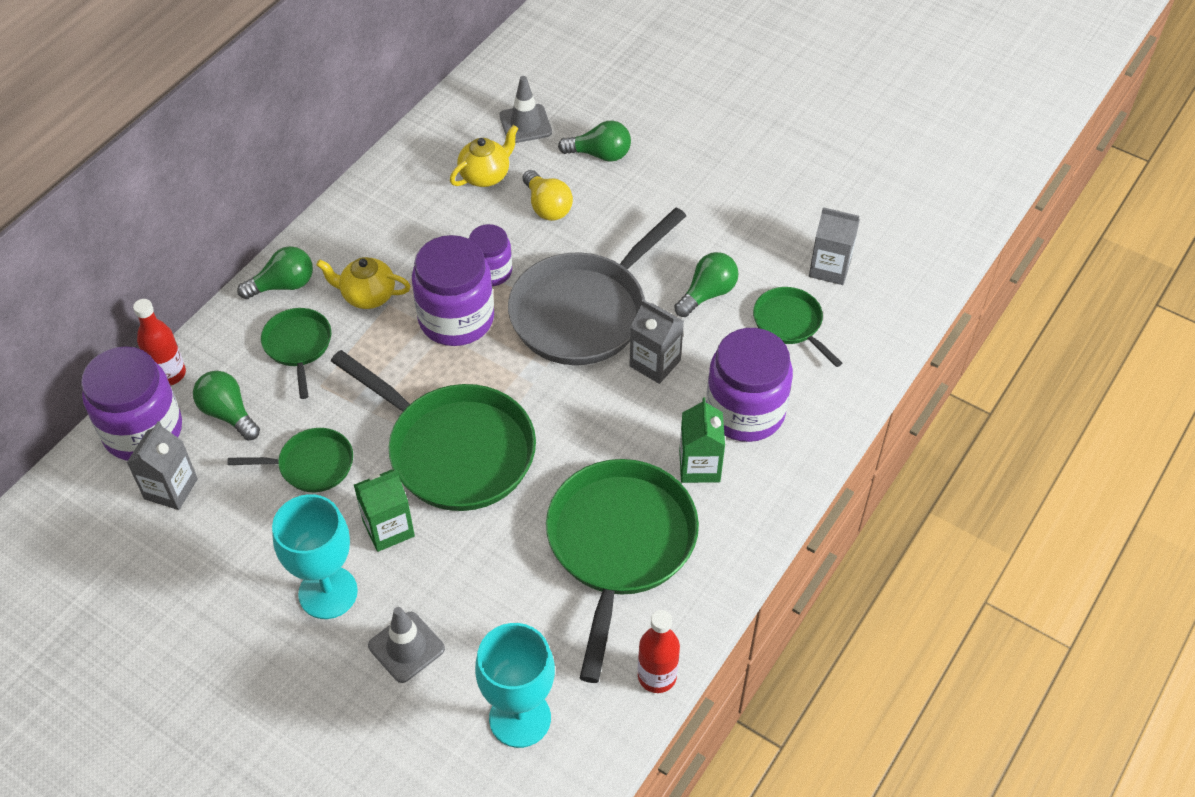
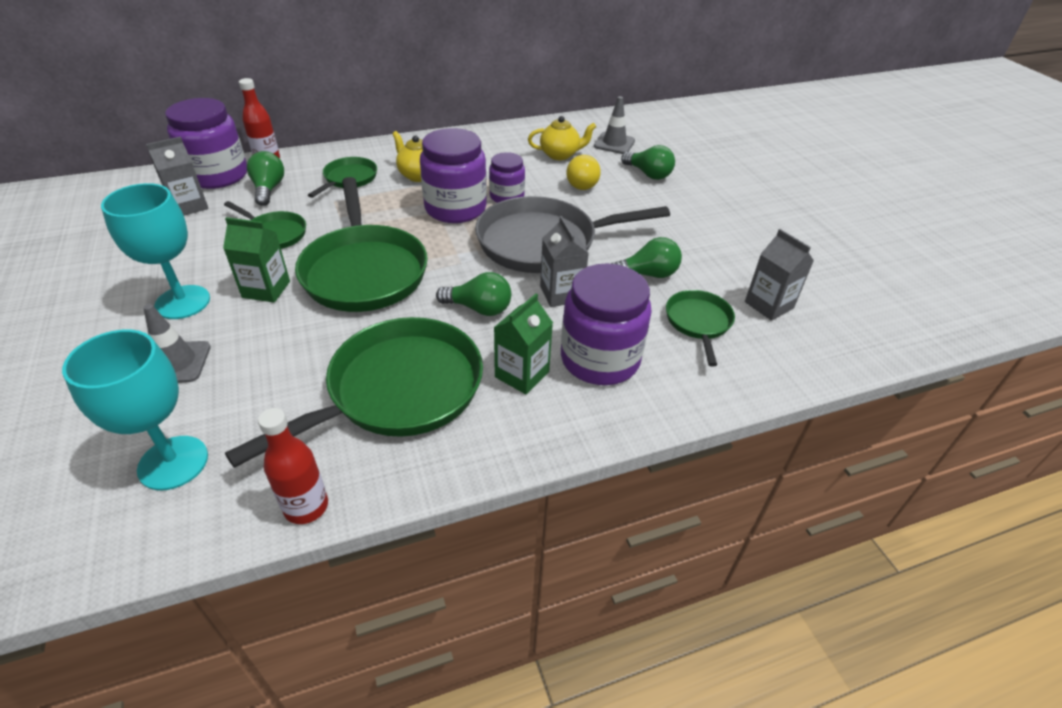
camera: 35 degrees right, 10 degrees down
green light bulb [237,246,313,299] -> green light bulb moved to [436,272,511,316]

